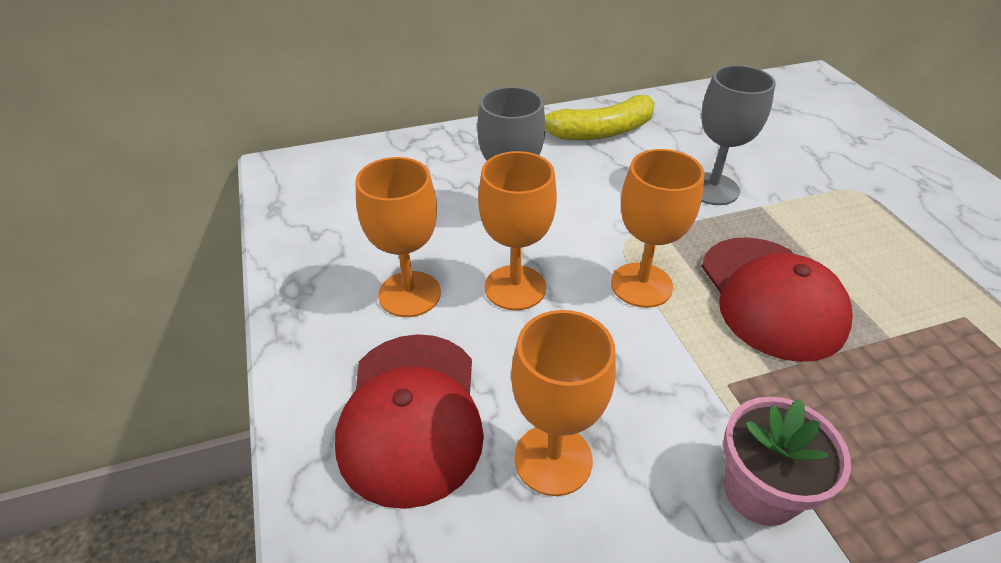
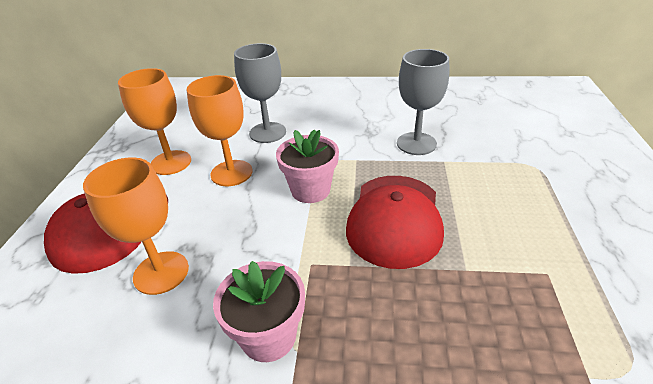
camera: 25 degrees right, 5 degrees down
yellow banana [545,95,655,140] -> none
orange goblet [611,149,705,308] -> pink flower pot [276,129,339,203]

